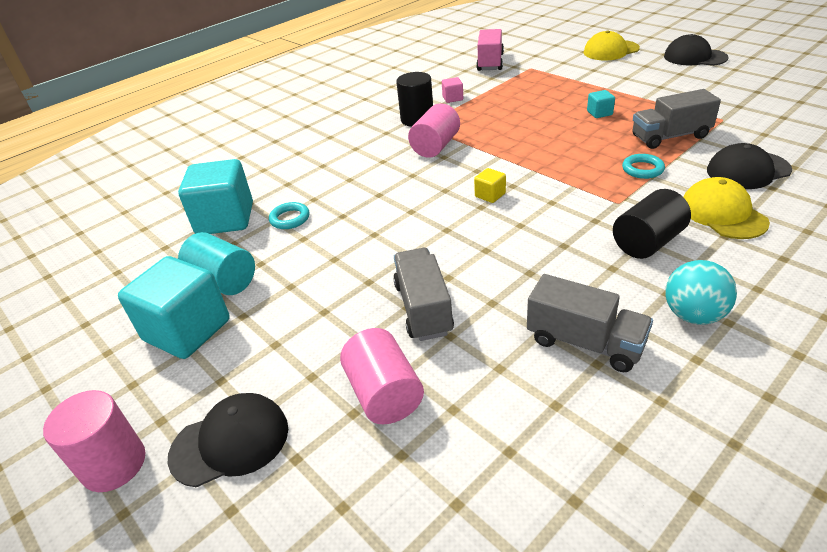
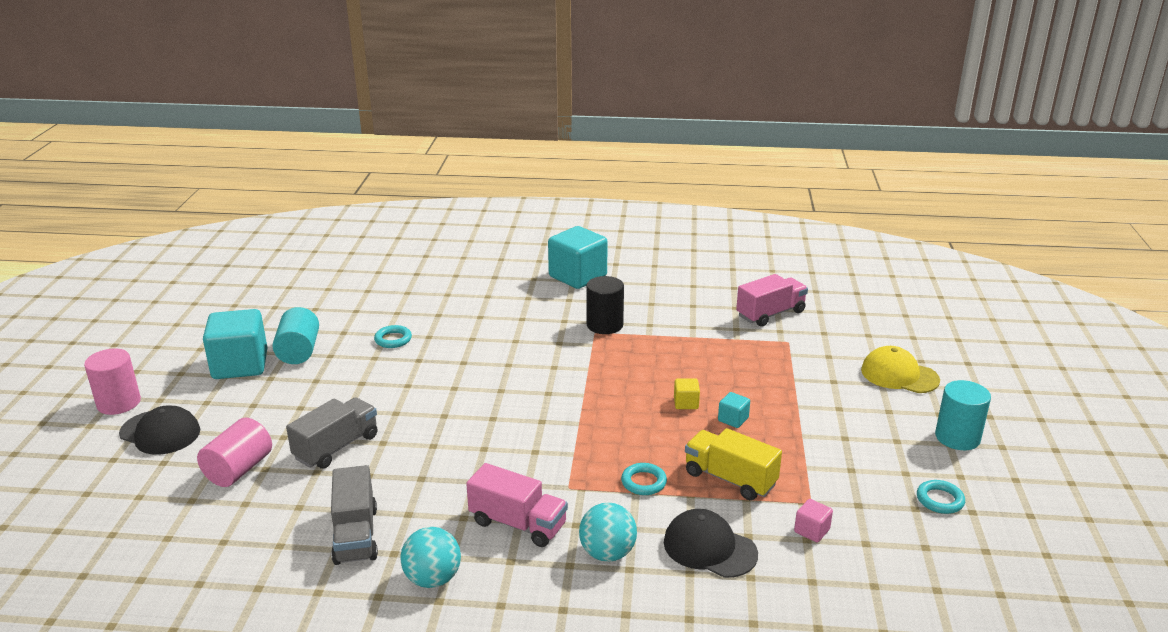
camera: 45 degrees right, 10 degrees down
turquoise cube [178,159,253,234] -> turquoise cube moved to [548,226,608,289]
pink cylinder [408,103,460,158] -> none
pink cube [442,77,463,103] -> pink cube moved to [794,499,833,542]
yellow cube [474,168,506,203] -> yellow cube moved to [674,378,700,409]
black cylinder [613,189,691,259] -> pink truck [466,463,568,547]
grey truck [633,89,721,149] -> yellow truck [685,428,782,500]
black cap [664,34,728,66] -> turquoise cylinder [935,380,991,450]
yellow cap [683,177,770,239] -> turquoise ball [579,502,637,562]
none -> turquoise ring [917,480,965,514]

